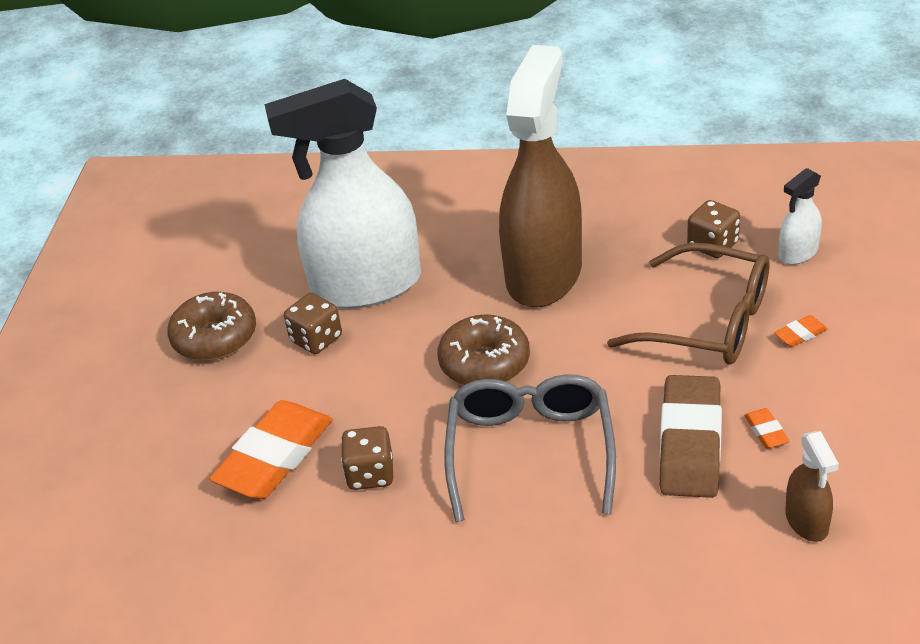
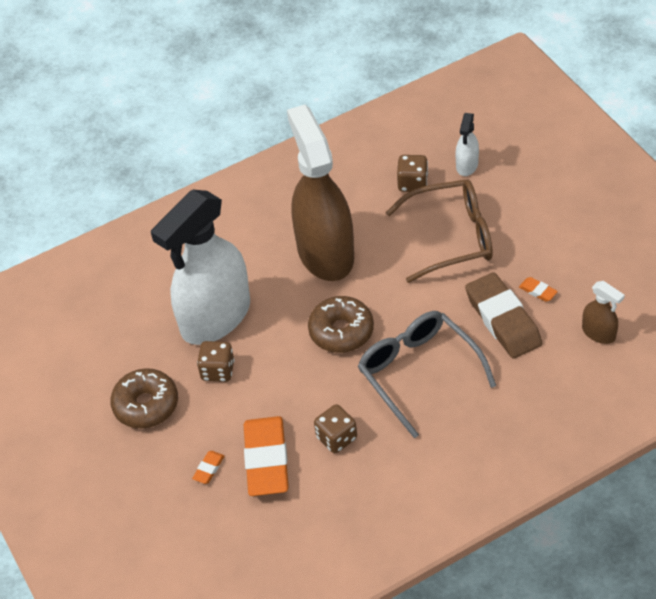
camera: 35 degrees left, 10 degrees up
orange eraser [774,315,828,347] -> orange eraser moved to [192,451,224,484]

